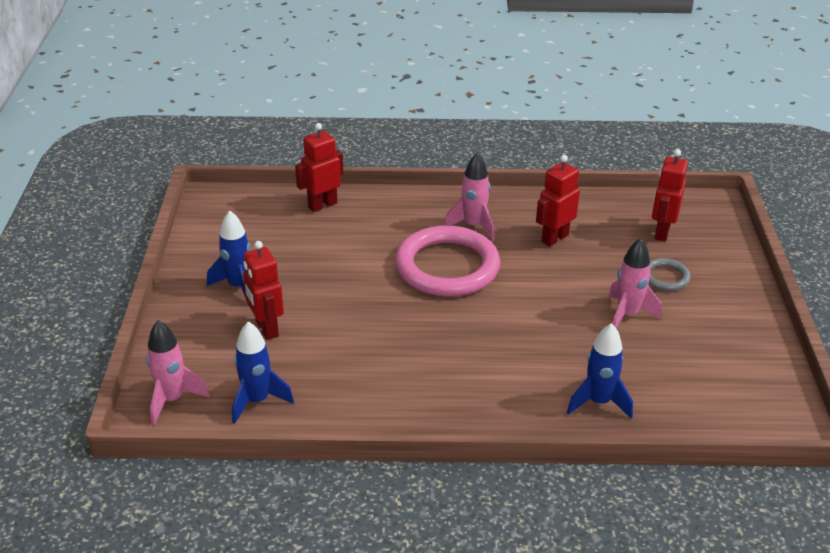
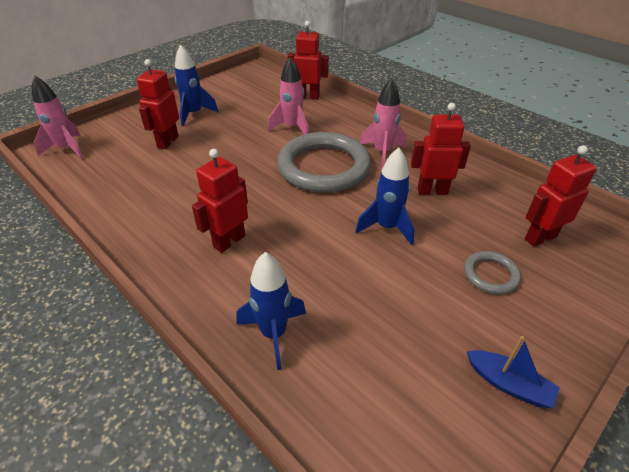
camera: 45 degrees right, 5 degrees up
blue rocket [232,321,294,424] -> blue rocket moved to [355,148,414,245]
pink ring [395,225,500,297] -> grey ring [277,132,371,193]
pink rocket [609,238,661,328] -> pink rocket moved to [268,57,309,135]
none -> red robot [192,149,248,253]
none -> blue boat [466,336,560,408]

